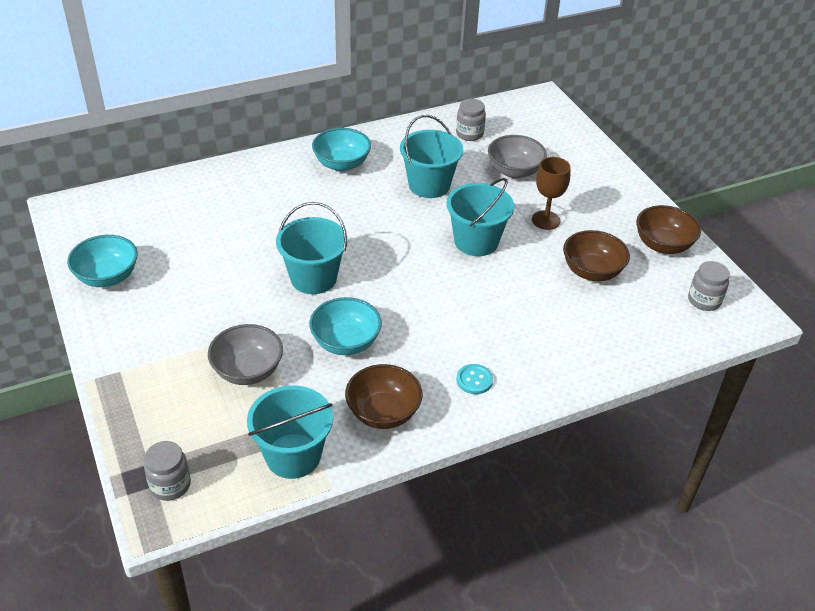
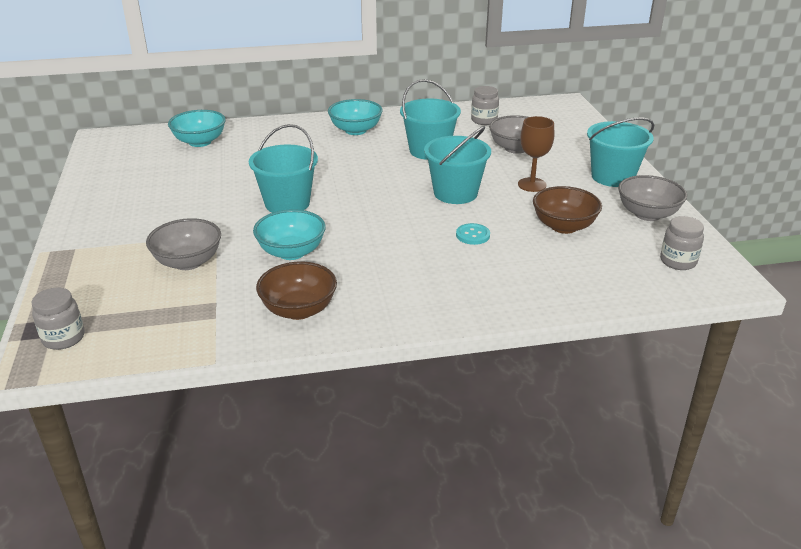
camera: 15 degrees right, 10 degrees down
turquoise bowl [67,235,138,287] -> turquoise bowl moved to [168,110,226,147]
turquoise bucket [247,385,333,479] -> turquoise bucket moved to [587,118,654,187]
turquoise button [456,364,493,394] -> turquoise button moved to [456,223,490,245]
brown bowl [636,205,701,254] -> grey bowl [618,175,687,221]

